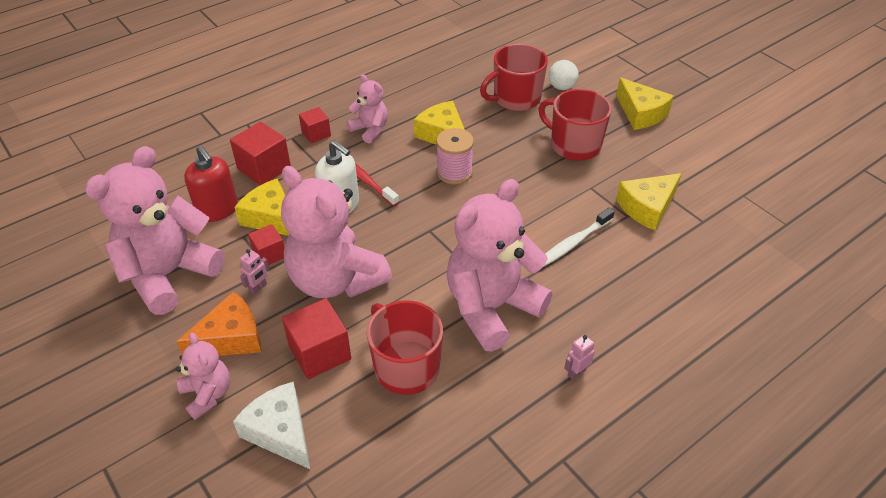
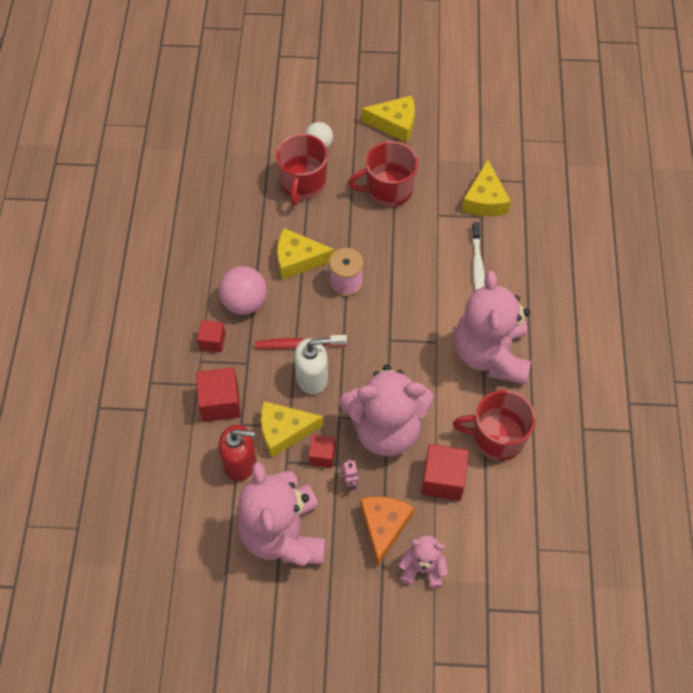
camera: 50 degrees left, 15 degrees up
white cheese [233,382,311,470] -> none
pink teddy bear [347,74,388,143] -> pink ball [219,266,267,315]
pink robot [564,334,595,380] -> none

